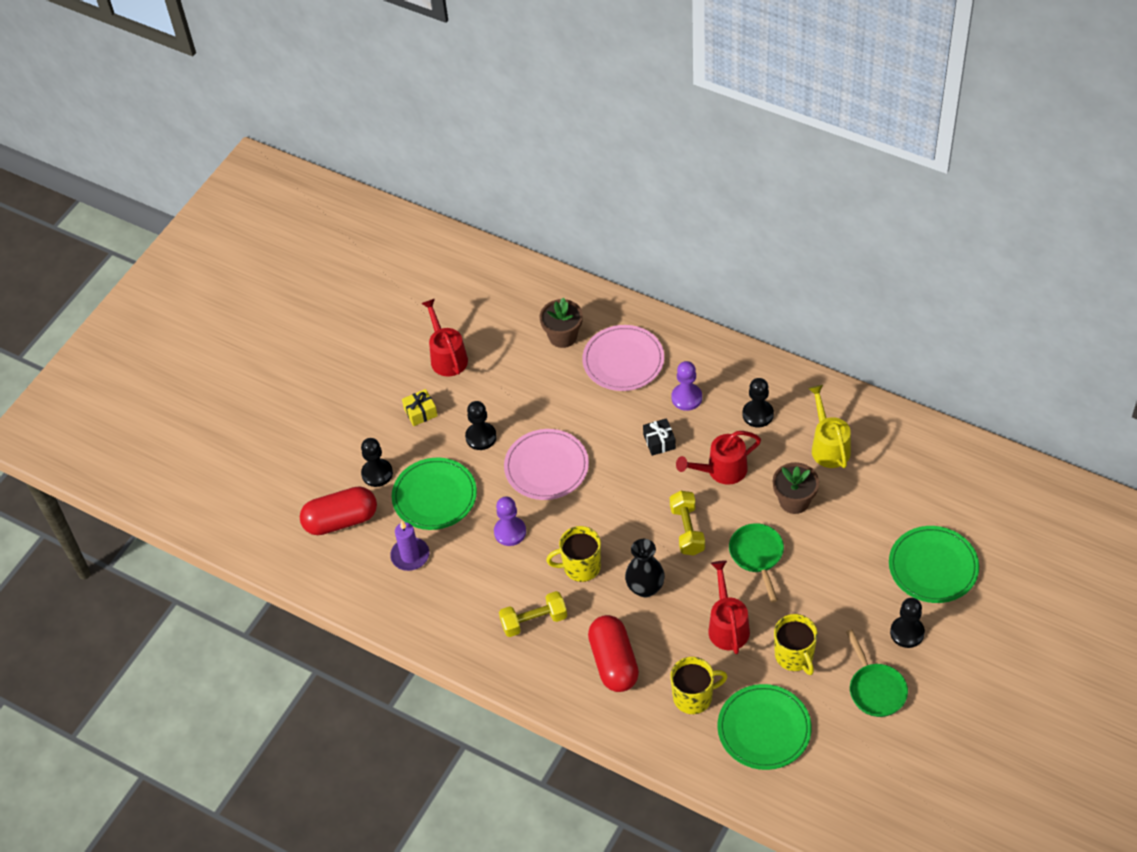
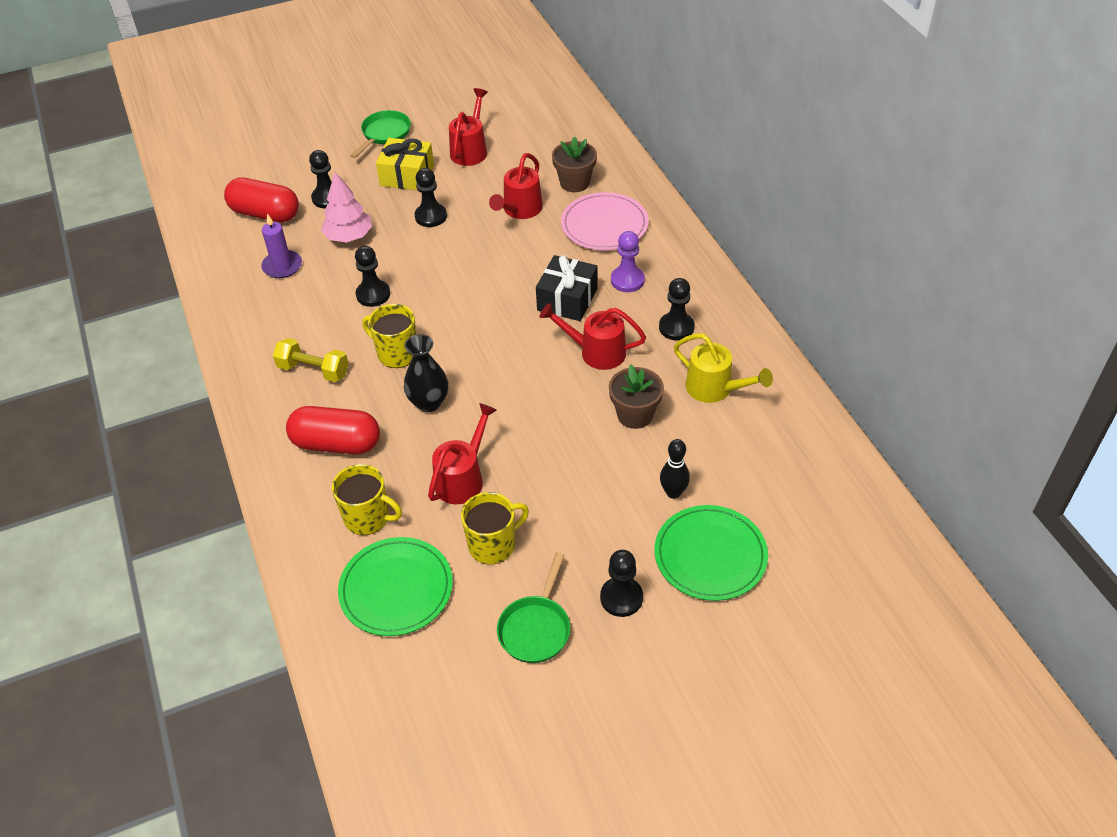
camera: 35 degrees right, 5 degrees down
green plate [392,458,477,530] -> pink tree [321,172,372,243]
yellow gift [402,389,438,426] -> yellow gift [376,138,434,190], size x1.67
purple pawn [494,497,526,546] -> black pawn [355,246,390,307]
pink plate [504,429,589,500] -> none
red capsule [588,615,639,692] -> red capsule turned 75 degrees clockwise [286,406,380,455]
black gift [643,418,676,456] -> black gift [536,255,598,321], size x1.67
yellow dumbbell [670,491,705,555] -> none
green pan [729,523,784,602] -> green pan moved to [350,110,411,158]
yellow mug [774,614,817,675] -> yellow mug turned 135 degrees counterclockwise [461,492,529,565]
yellow watering can [808,385,851,468] -> yellow watering can turned 105 degrees clockwise [674,334,773,403]
none -> red watering can [489,153,543,219]
none -> black bowling pin [660,439,690,499]

